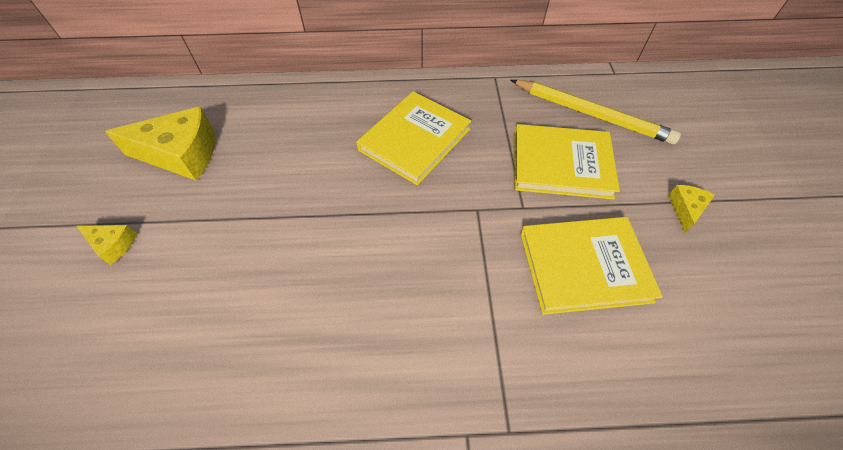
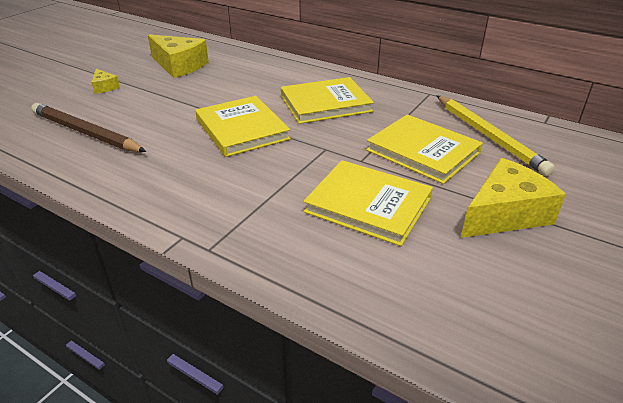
camera: 35 degrees right, 20 degrees down
yellow cheese [668,185,715,233] -> yellow cheese [460,158,566,238], size x2.06
none -> brown pencil [31,103,147,152]
none -> yellow book [195,96,291,157]

